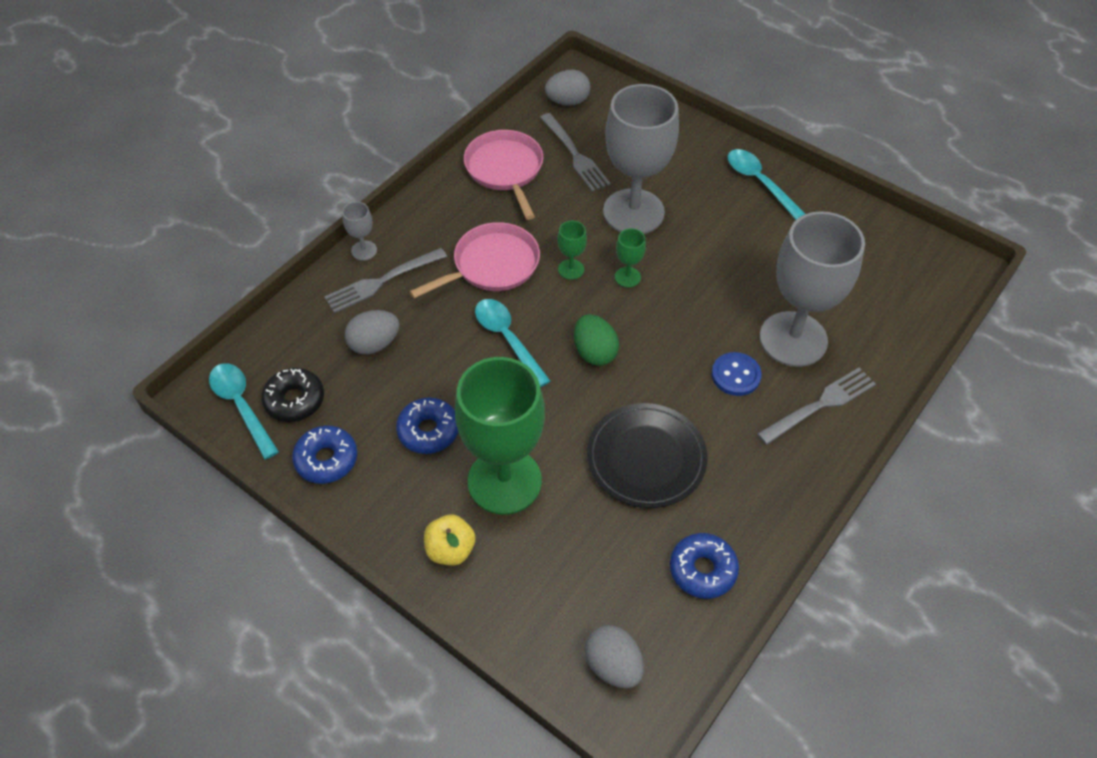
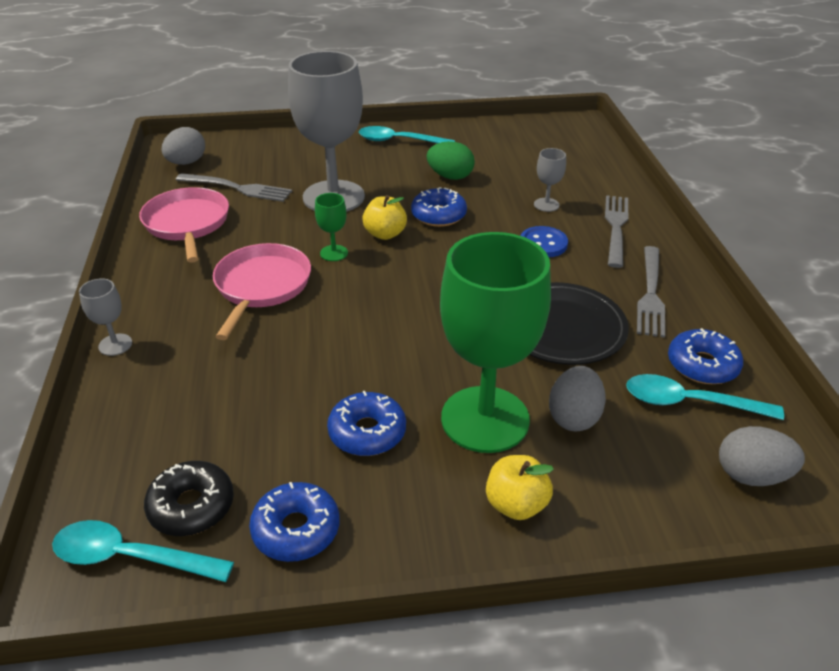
camera: 45 degrees left, 15 degrees down
grey fork [324,248,447,313] -> grey fork moved to [637,246,665,338]
grey egg [345,310,399,355] -> grey egg moved to [549,366,606,431]
pink pan [464,130,543,220] -> pink pan turned 45 degrees clockwise [139,187,229,263]
turquoise spoon [475,299,550,387] -> turquoise spoon moved to [626,374,784,420]
green egg [574,314,619,366] -> green egg moved to [427,141,475,180]
green goblet [615,228,646,288] -> yellow apple [362,195,407,240]
grey goblet [760,211,865,367] -> grey goblet [534,148,566,212], size x0.41
none -> blue donut [411,187,467,227]

